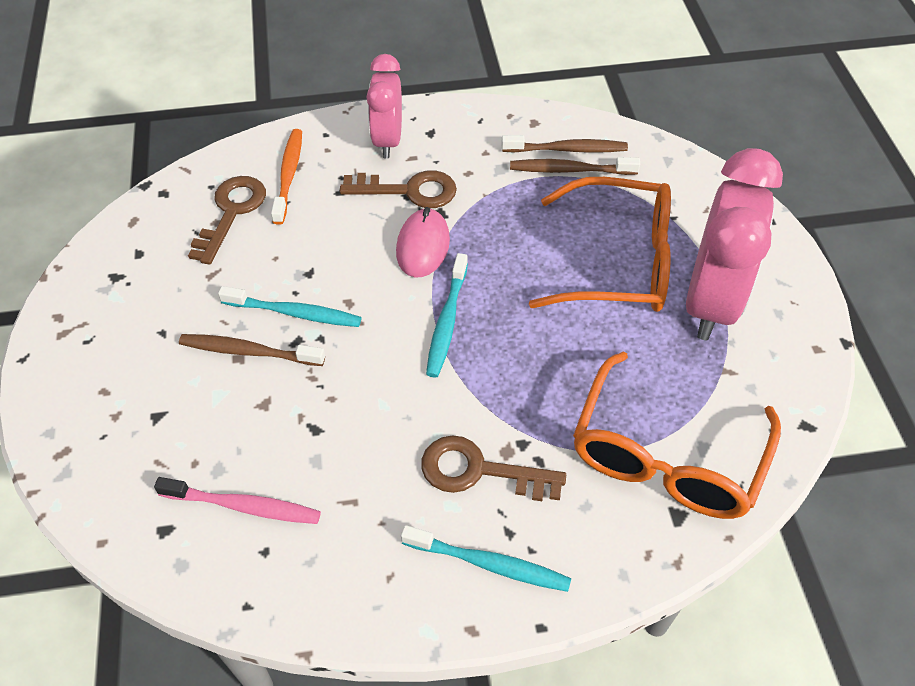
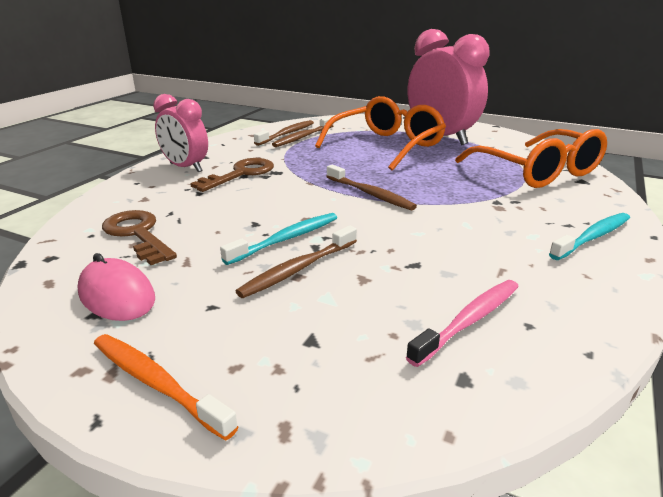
camera: 55 degrees left, 25 degrees down
orange toothbrush [271,129,302,225] -> orange toothbrush moved to [94,334,238,441]
pink mouse [396,207,450,277] -> pink mouse moved to [78,253,155,321]
brown key [421,435,566,501] -> none
turquoise toothbrush [426,253,468,377] -> brown toothbrush [326,165,417,210]

